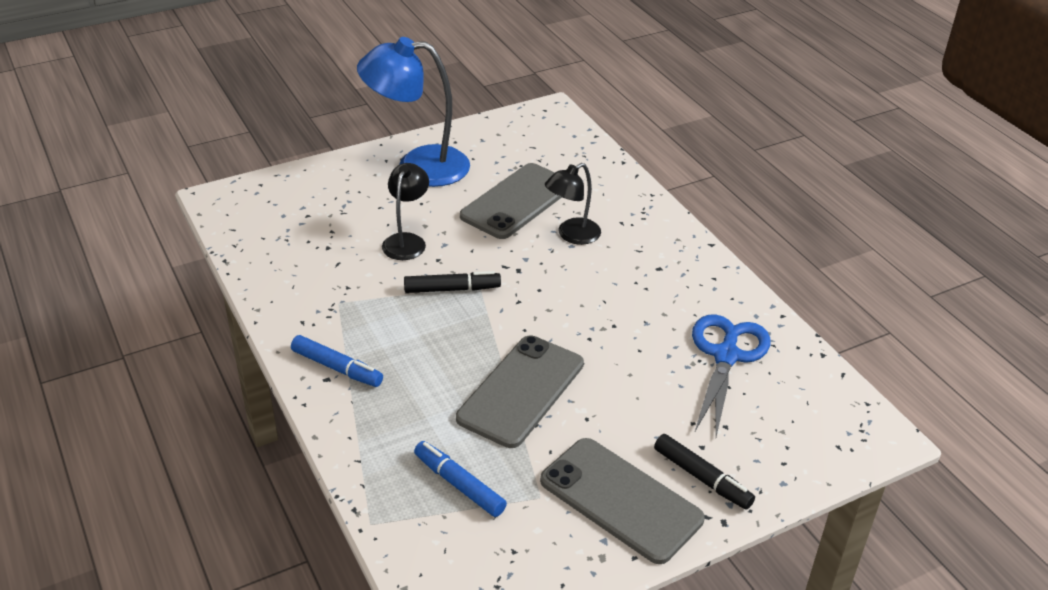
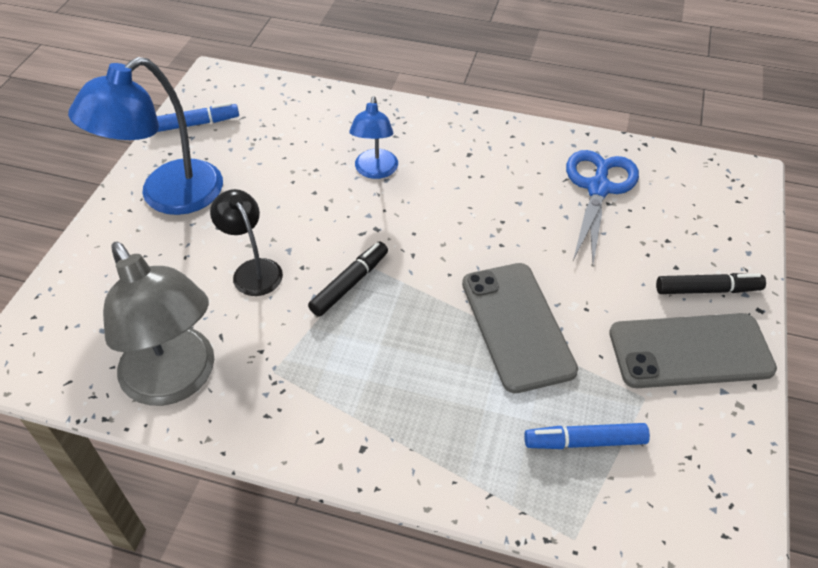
camera: 45 degrees left, 10 degrees up
blue marker [291,335,383,387] -> blue marker moved to [157,102,239,132]
grey phone [460,163,562,239] -> none
black lamp [545,163,601,245] -> blue lamp [349,97,398,179]
blue scissors [692,314,771,437] -> blue scissors turned 45 degrees clockwise [566,150,639,264]
none -> grey lamp [103,241,214,406]

